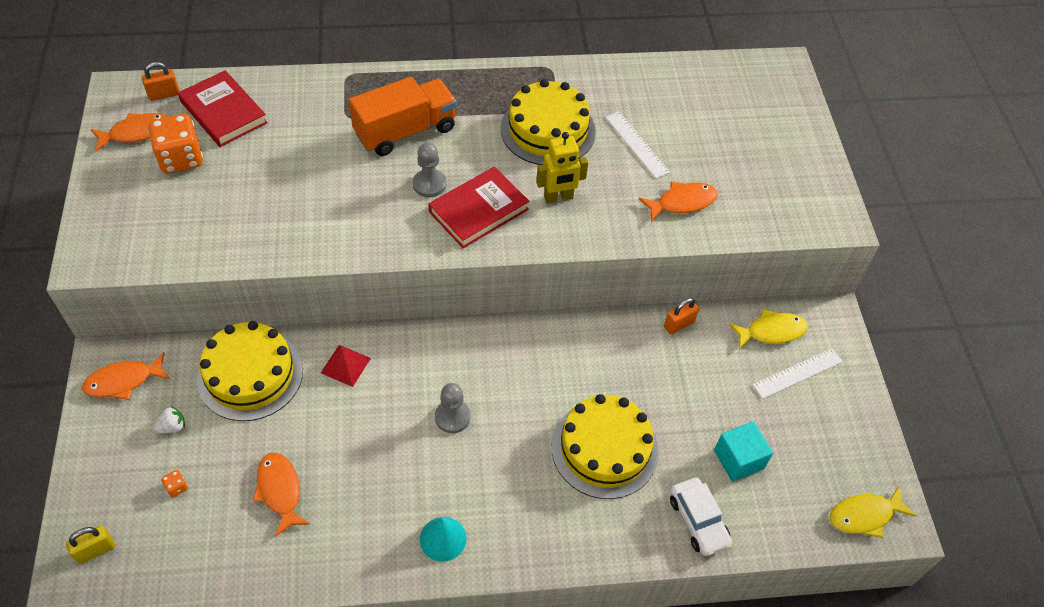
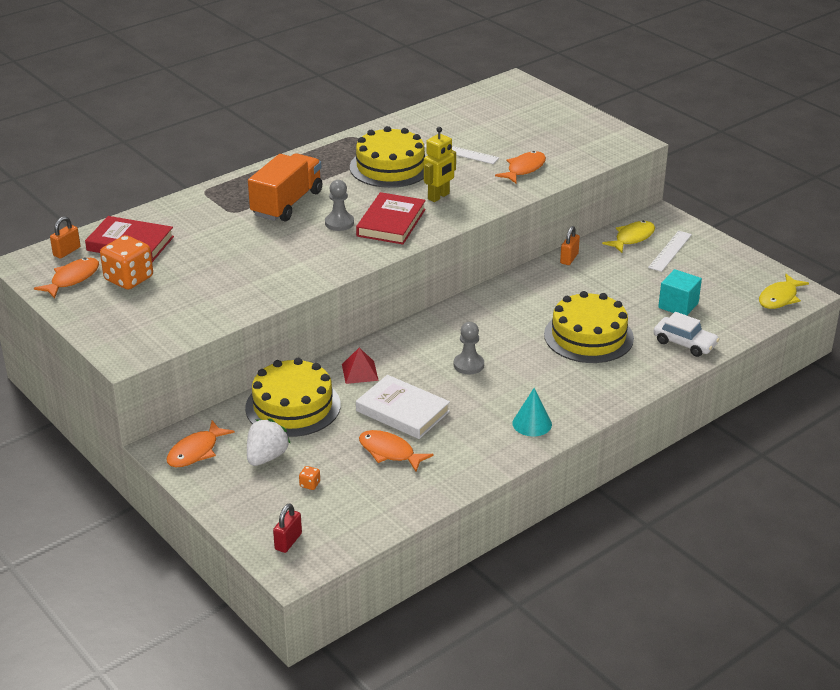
camera: 30 degrees left, 20 degrees down
yellow padlock [66,526,115,564] -> red padlock [273,503,302,553]
white strawberry [153,406,185,433] -> white strawberry [247,419,290,466], size x1.77
none -> white book [356,375,450,439]

